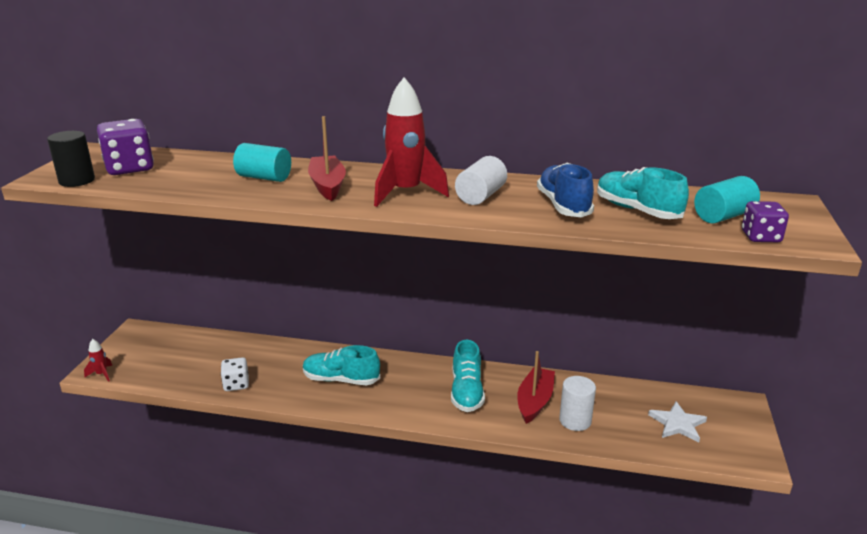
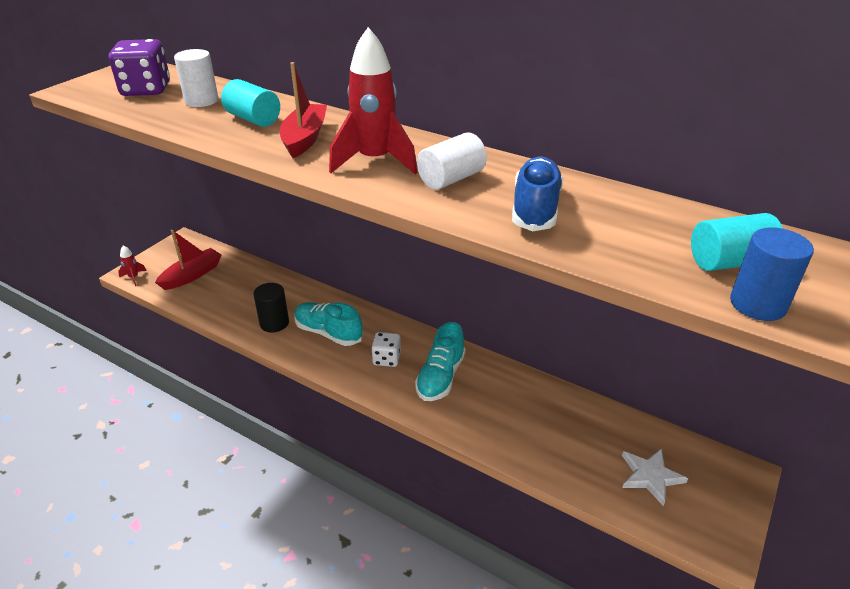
camera: 20 degrees right, 10 degrees up
black cylinder [47,131,95,187] -> black cylinder moved to [254,283,289,332]
white dice [221,357,249,391] -> white dice moved to [371,332,401,367]
red boat [517,351,555,424] -> red boat moved to [155,230,222,290]
white cylinder [559,376,596,431] -> white cylinder moved to [174,49,218,107]
turquoise shoe [597,167,689,219] -> none
purple dice [742,201,789,242] -> blue cylinder [730,227,814,321]

